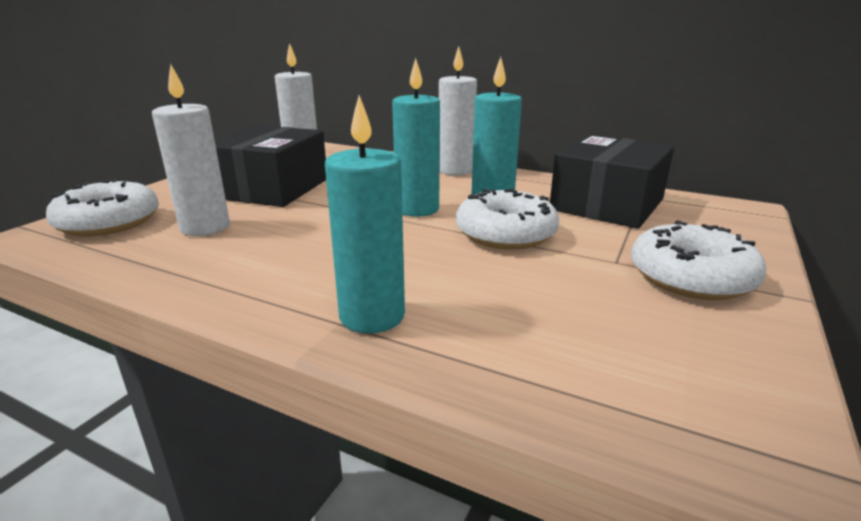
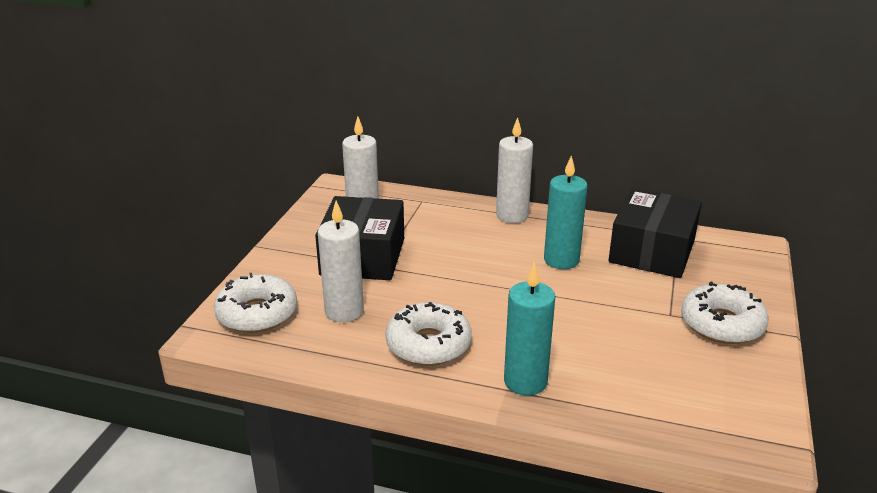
camera: 10 degrees left, 5 degrees up
turquoise candle [392,58,440,217] -> none
white donut [456,188,559,250] -> white donut moved to [385,302,472,366]

